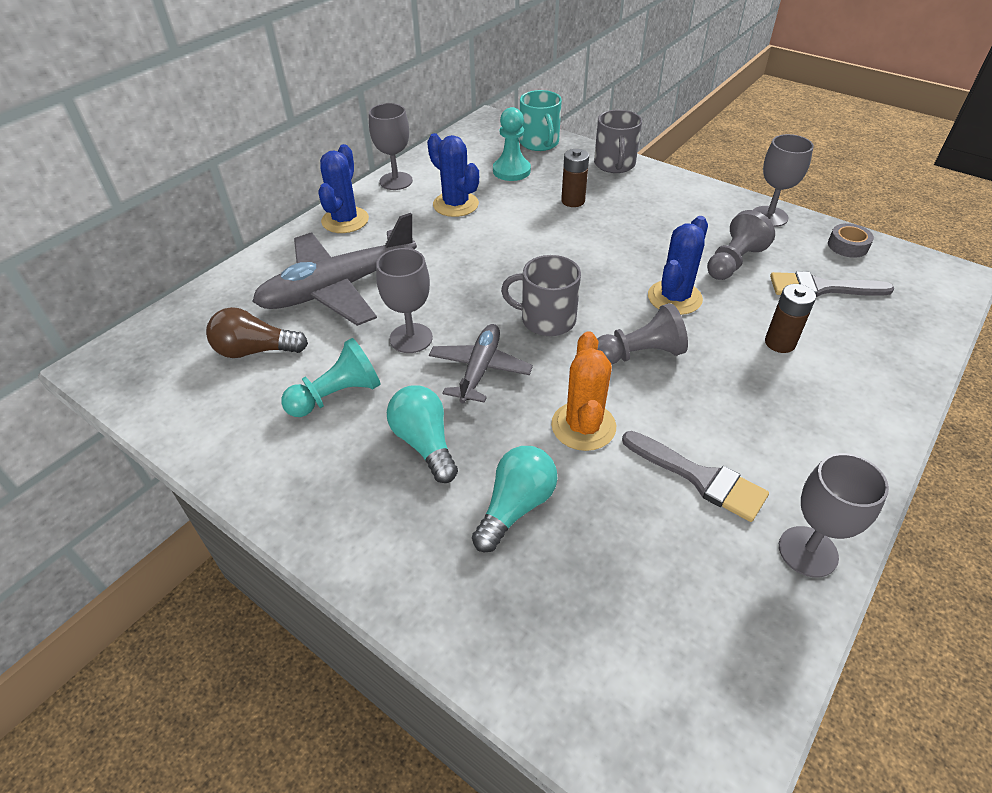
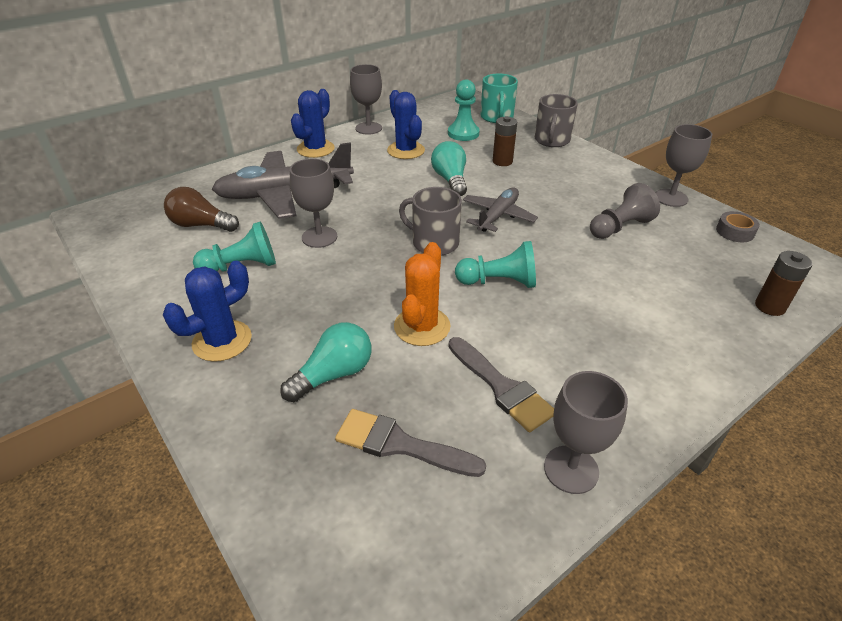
camera: 15 degrees right, 5 degrees down
turquoise light bulb [387,386,458,483] -> turquoise light bulb moved to [431,141,467,196]
grey plane [429,324,533,403] -> grey plane moved to [463,187,538,232]
grey pawn [597,303,688,365] -> turquoise pawn [455,241,536,288]
blue cactus [648,216,708,315] -> blue cactus moved to [163,261,252,362]
brown battery [765,284,816,353] -> brown battery moved to [755,251,813,316]
grey brush [770,271,894,297] -> grey brush moved to [335,409,486,477]

